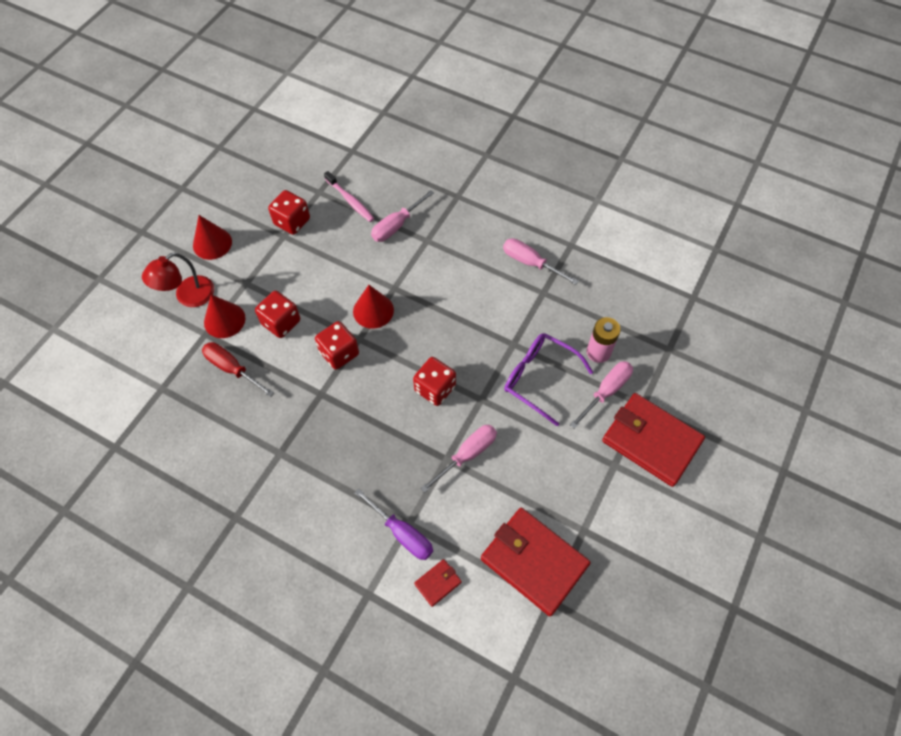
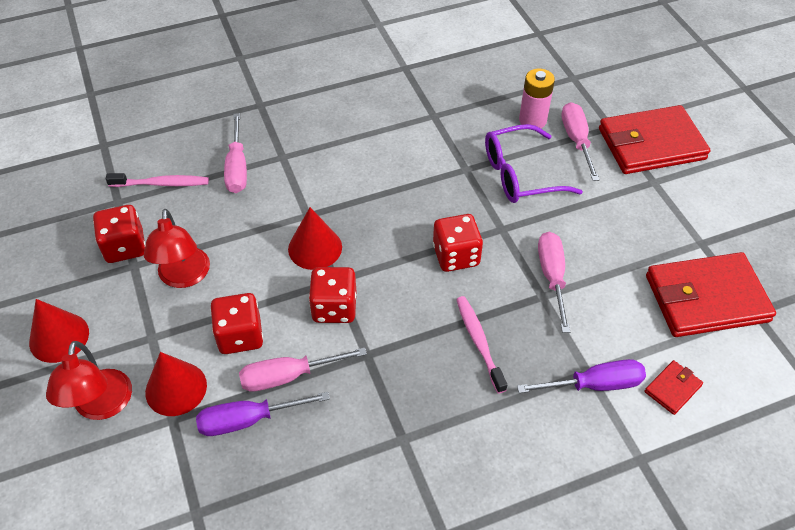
camera: 50 degrees left, 10 degrees down
red screwdriver [202,342,274,397] -> purple screwdriver [196,392,330,436]
red wallet [414,559,462,607] -> red wallet turned 45 degrees clockwise [645,360,703,415]
pink screwdriver [503,238,579,285] -> pink screwdriver moved to [239,347,367,392]
none -> red lamp [144,209,210,288]
none -> pink toothbrush [456,296,507,394]

